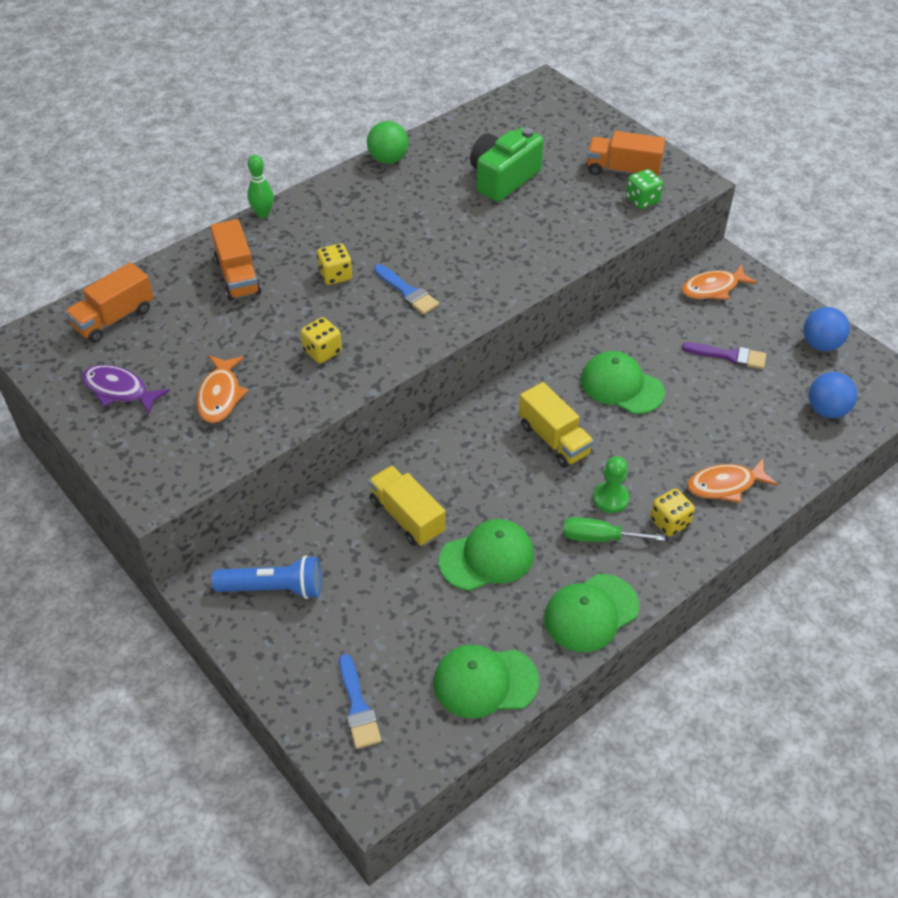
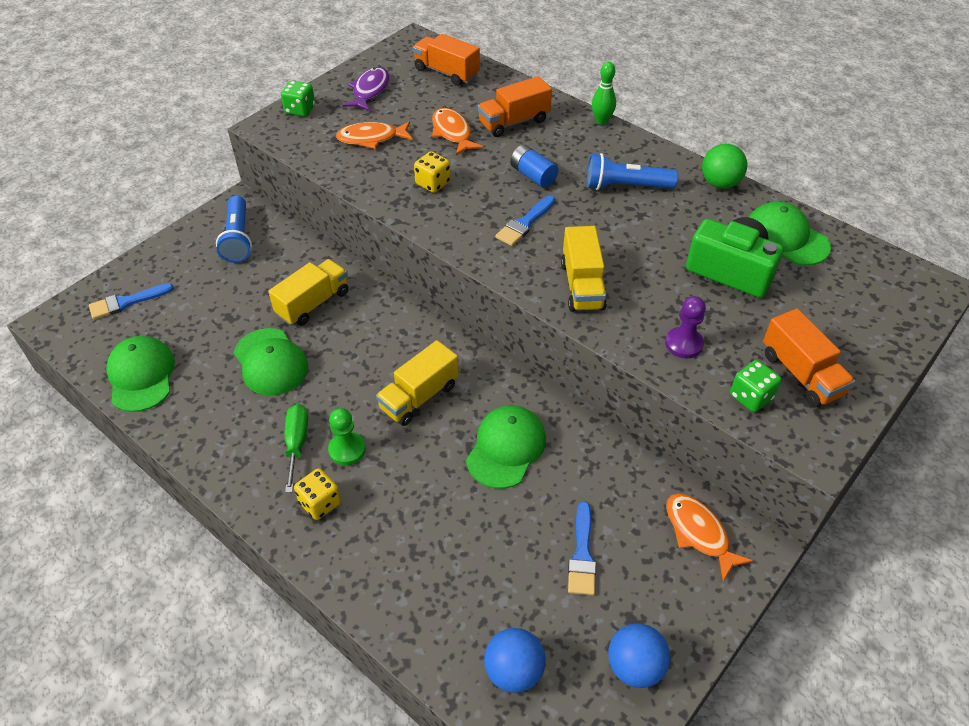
camera: 80 degrees right, 0 degrees up
yellow dice [317,243,352,285] -> blue battery [510,145,558,188]
green cap [544,574,639,652] -> green cap moved to [748,201,831,266]
orange truck [587,131,665,176] -> orange truck turned 150 degrees clockwise [763,308,855,408]
purple brush [682,342,766,369] -> blue brush [568,501,596,595]
orange fish [687,459,778,503] -> orange fish moved to [432,108,483,156]
none -> green dice [281,81,315,117]
none -> yellow truck [561,226,607,312]
none -> blue flashlight [587,153,678,190]
none -> purple pawn [665,296,706,358]

